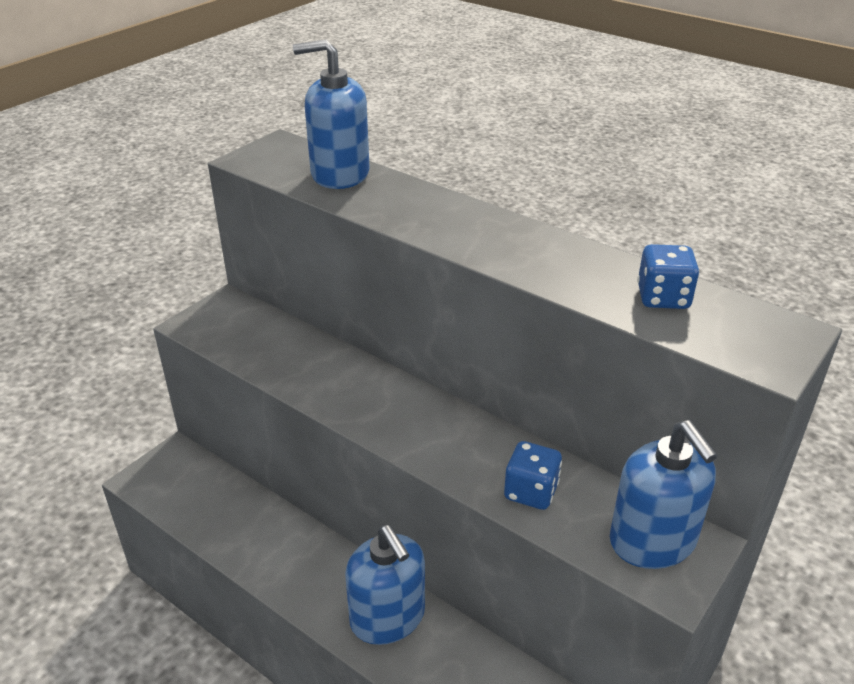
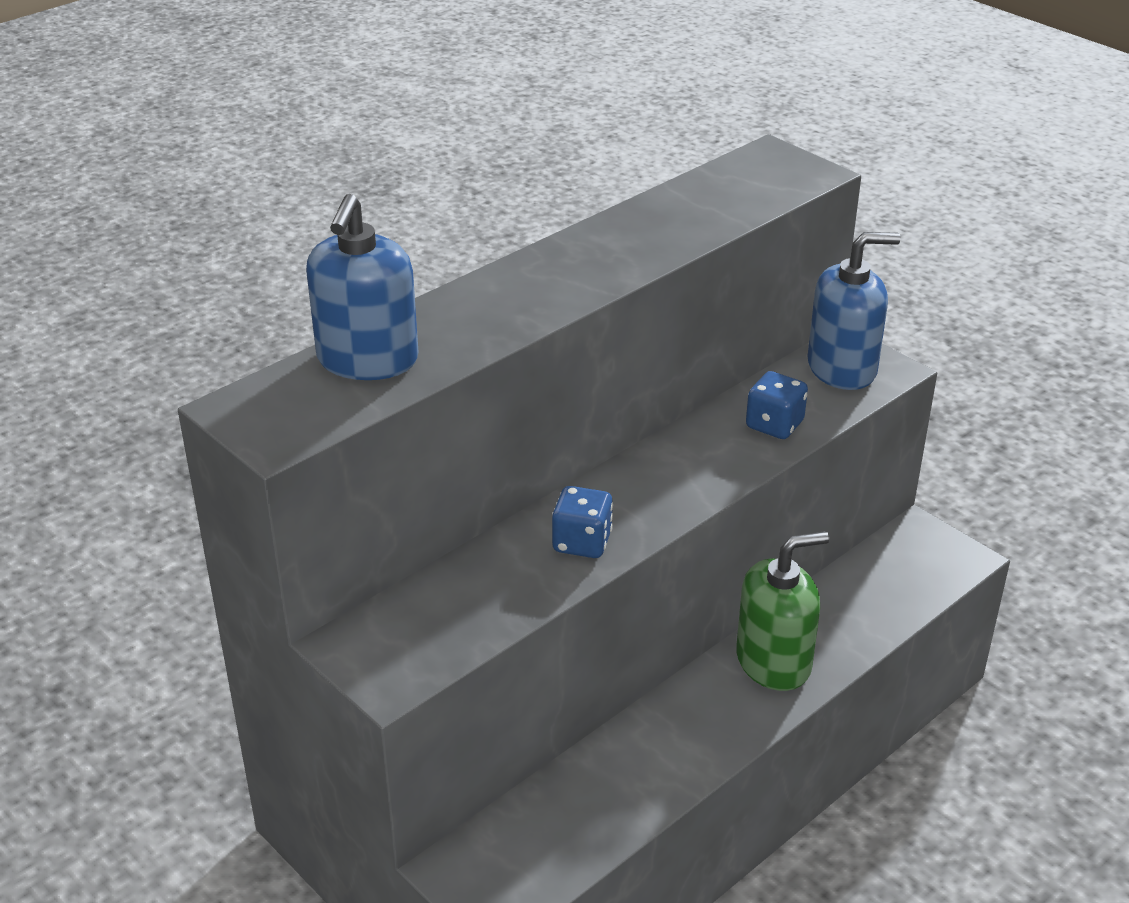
camera: 80 degrees left, 0 degrees up
blue soap dispenser [345,525,425,645] -> green soap dispenser [736,531,829,691]
blue dice [637,244,699,309] -> blue dice moved to [552,486,613,558]

